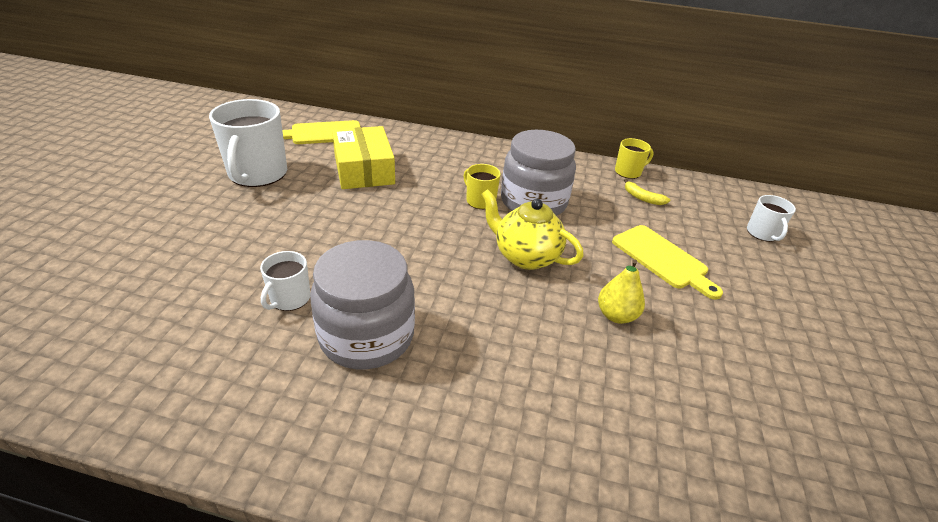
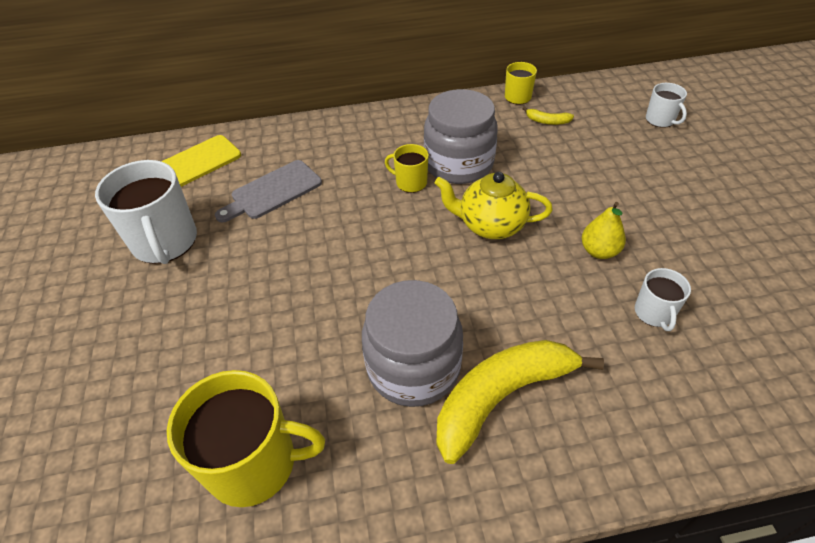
camera: 20 degrees left, 10 degrees up
white mug [260,251,310,311] -> white mug moved to [635,268,691,331]
yellow box [332,126,395,189] -> grey cutting board [215,160,322,222]
yellow cutting board [612,225,723,300] -> none
none -> yellow mug [167,370,325,507]
none -> yellow banana [437,340,604,464]

